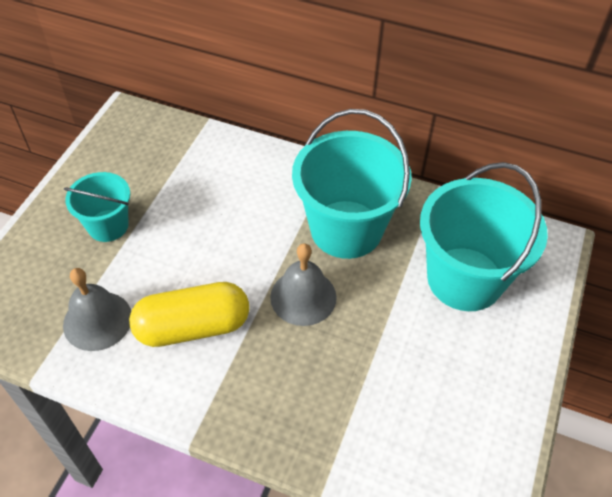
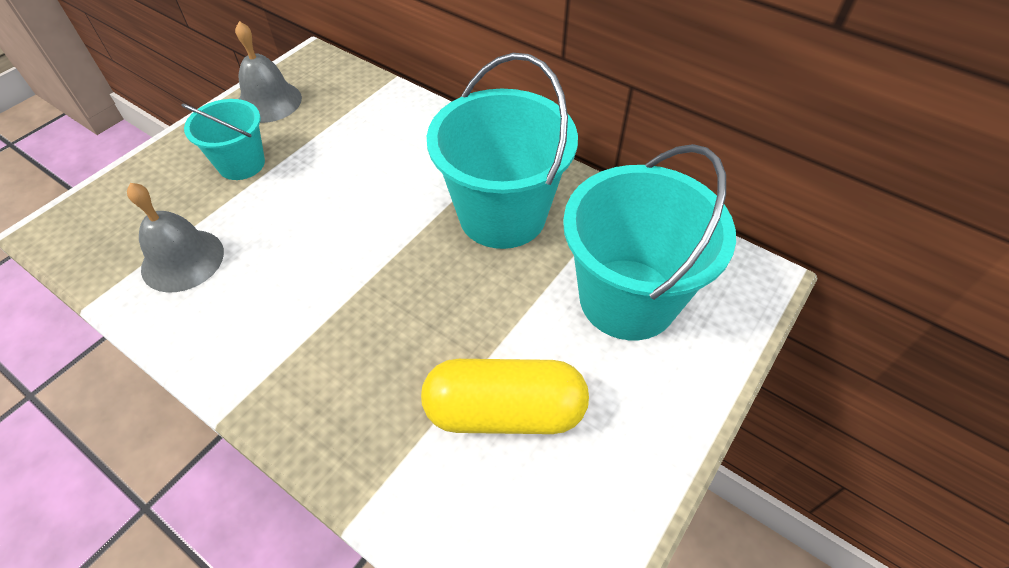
camera: 15 degrees right, 0 degrees up
yellow capsule [129,282,249,347] -> yellow capsule moved to [421,359,589,434]
grey bell [270,243,337,326] -> grey bell moved to [235,21,302,123]

